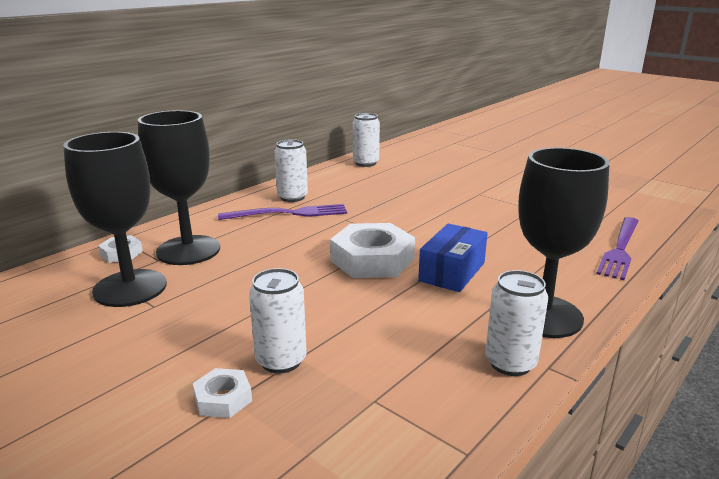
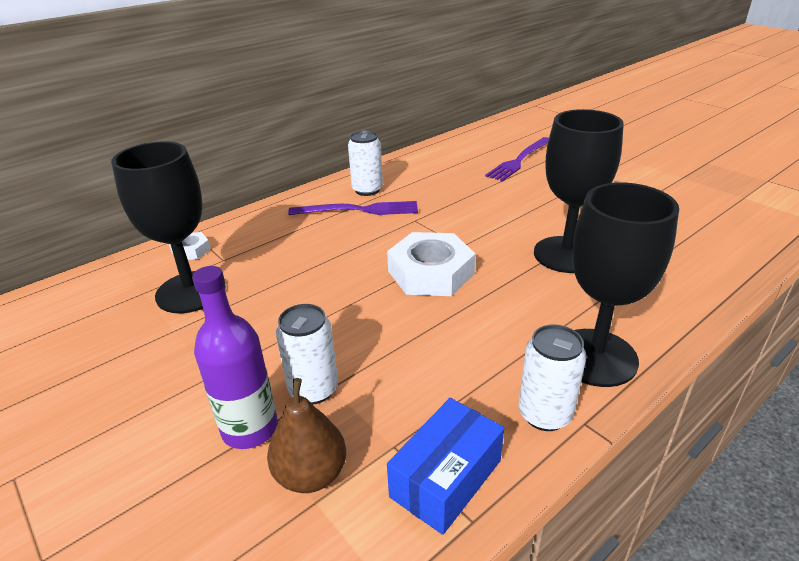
camera: 10 degrees right, 10 degrees up
black goblet [138,110,220,265] -> black goblet moved to [534,109,624,273]
white nut [192,368,252,418] -> purple bottle [192,266,278,449]
white can [353,113,380,167] -> none
blue box [418,224,488,292] -> blue box moved to [387,398,504,535]
purple fork [596,217,638,280] -> purple fork moved to [485,137,549,181]
none -> brown pear [267,378,346,493]

